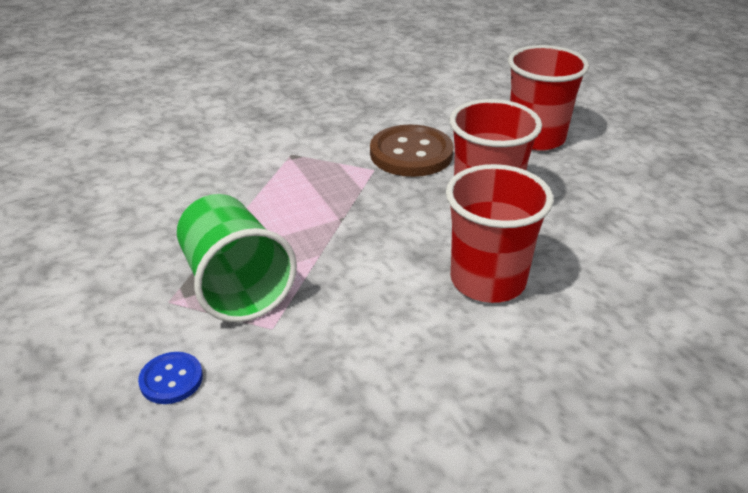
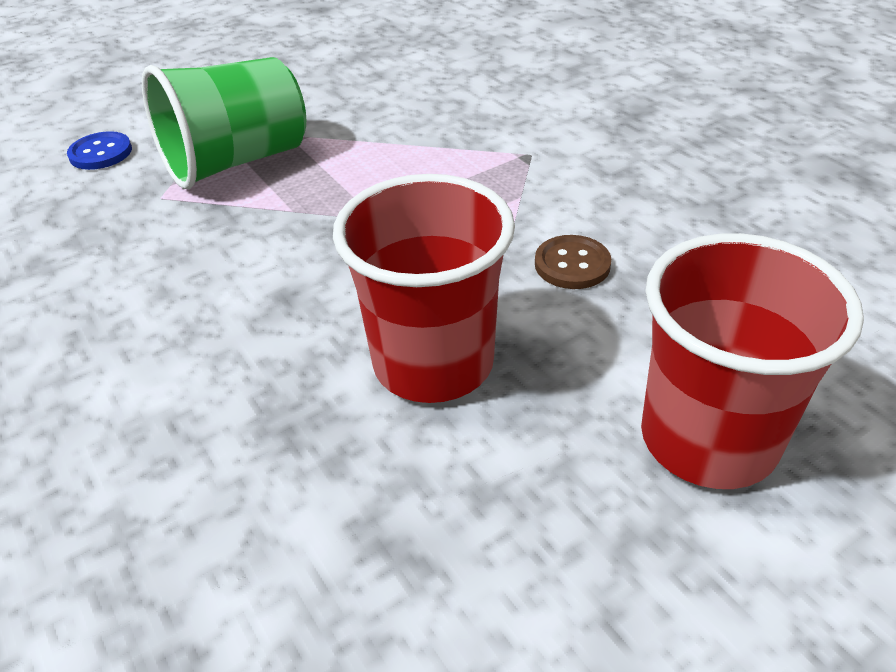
camera: 85 degrees right, 5 degrees up
brown button [370,124,453,177] -> brown button [535,235,611,289], size x0.51
red cup [446,164,553,303] -> none

